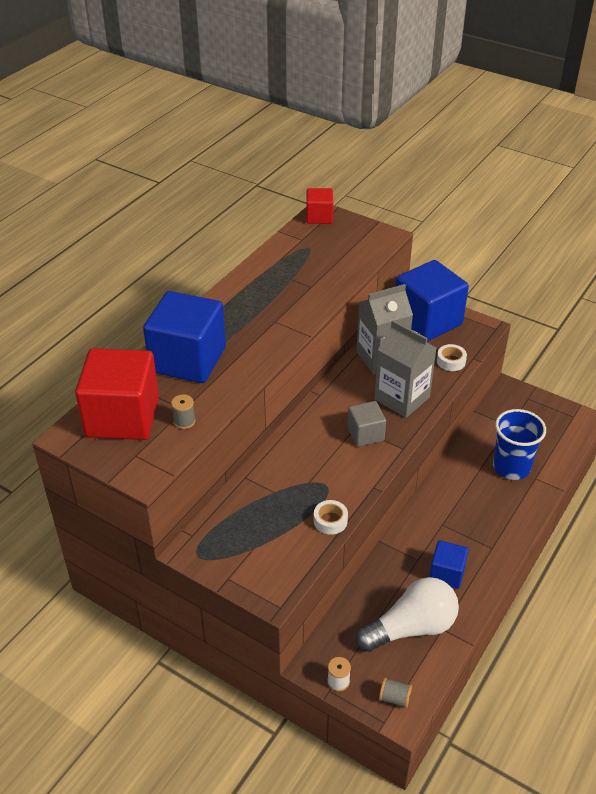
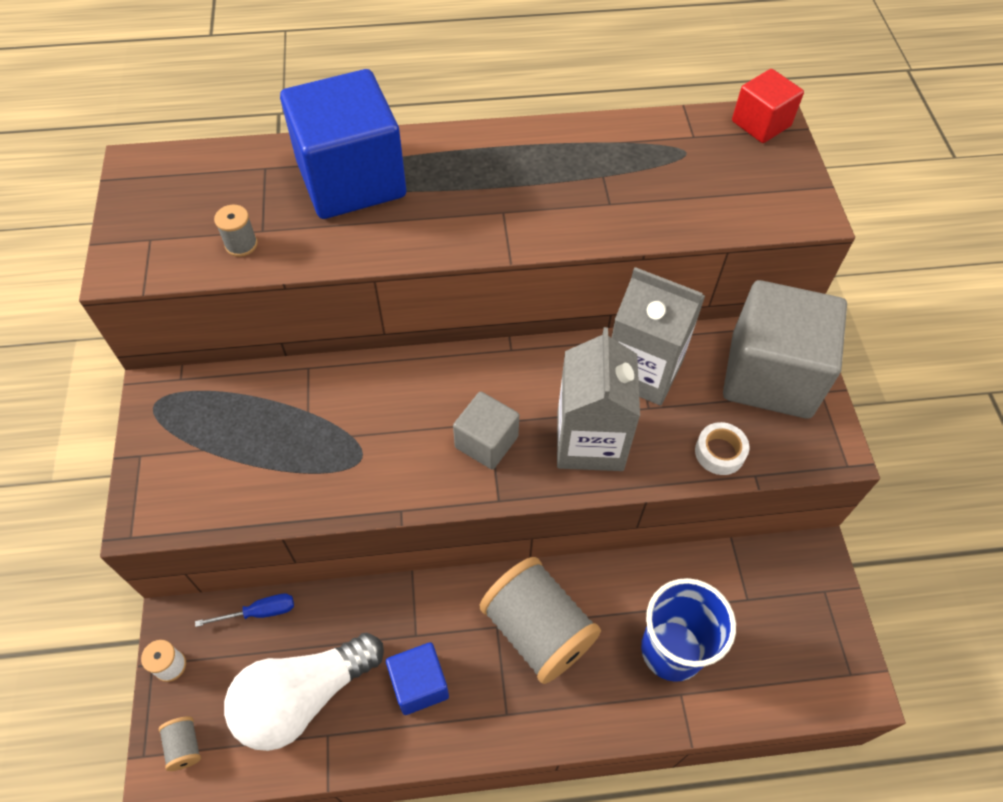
camera: 50 degrees right, 15 degrees up
red cube [75,348,159,440] -> none
white tape [314,500,348,535] -> none
white light bulb [356,577,459,652] -> white light bulb turned 120 degrees clockwise [224,633,384,751]
blue cube [395,260,469,342] -> grey cube [723,280,847,419]
none -> blue screwdriver [195,594,294,627]
none -> grey spool [480,557,601,684]

